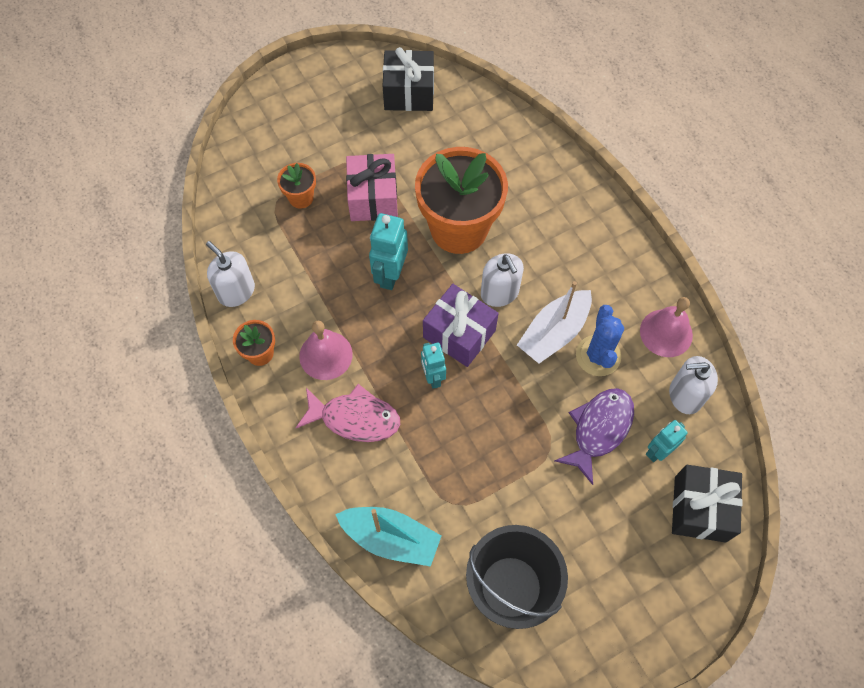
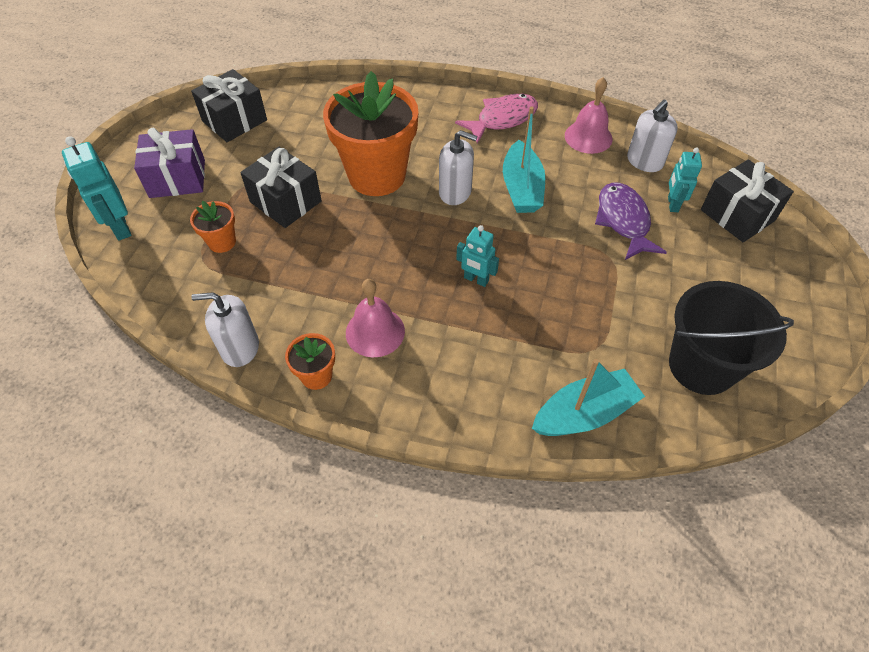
camera: 45 degrees left, 10 degrees down
pink fish [296,384,400,442] -> pink fish moved to [455,94,538,144]
pink gift [346,154,398,221] -> black gift [240,147,322,228]
turquoise robot [369,213,408,290] -> turquoise robot moved to [62,136,132,241]
purple gift [423,284,498,367] -> purple gift moved to [134,128,205,198]
white boat [517,281,592,364] -> turquoise boat [503,107,545,213]
blue cactus [576,305,624,376] -> none

